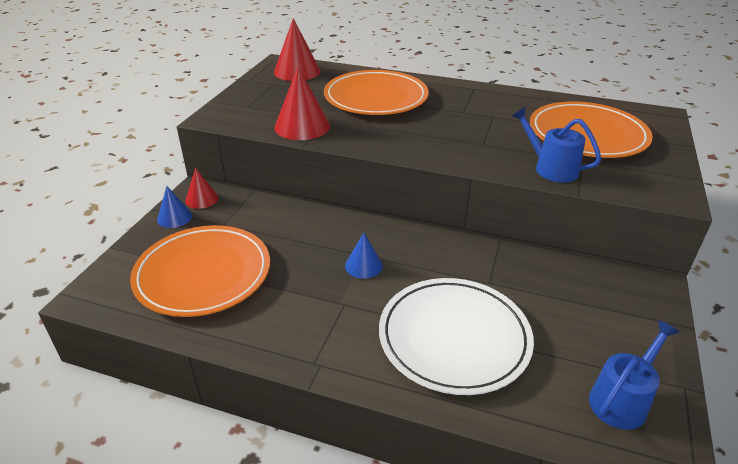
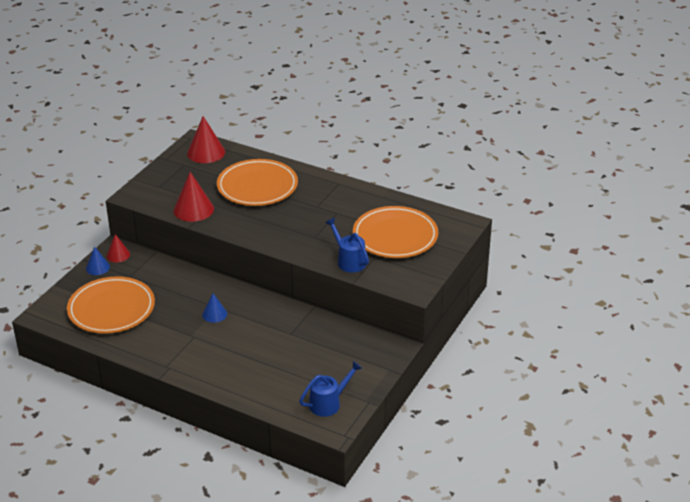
camera: 10 degrees right, 0 degrees up
white plate [379,278,534,395] -> none

